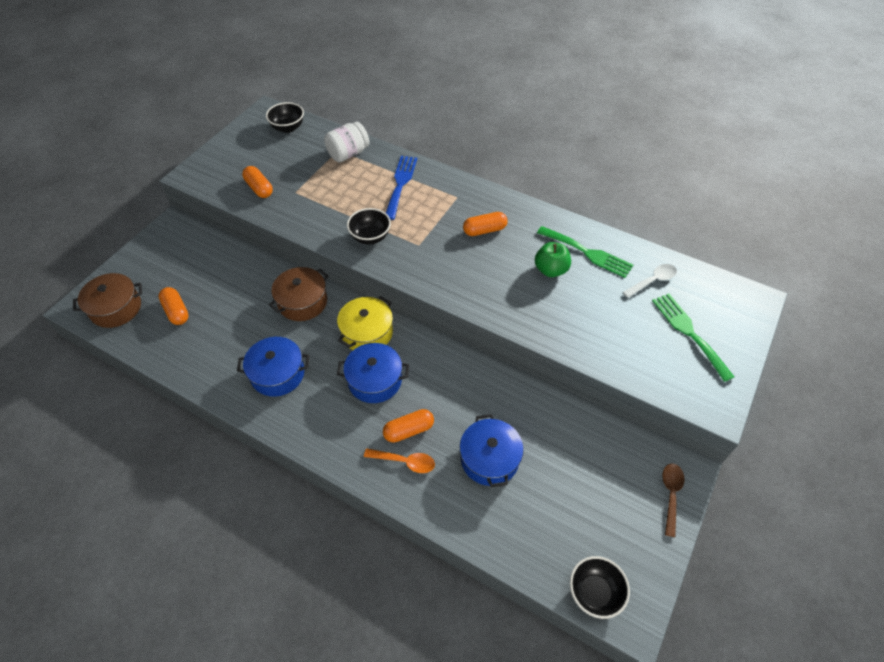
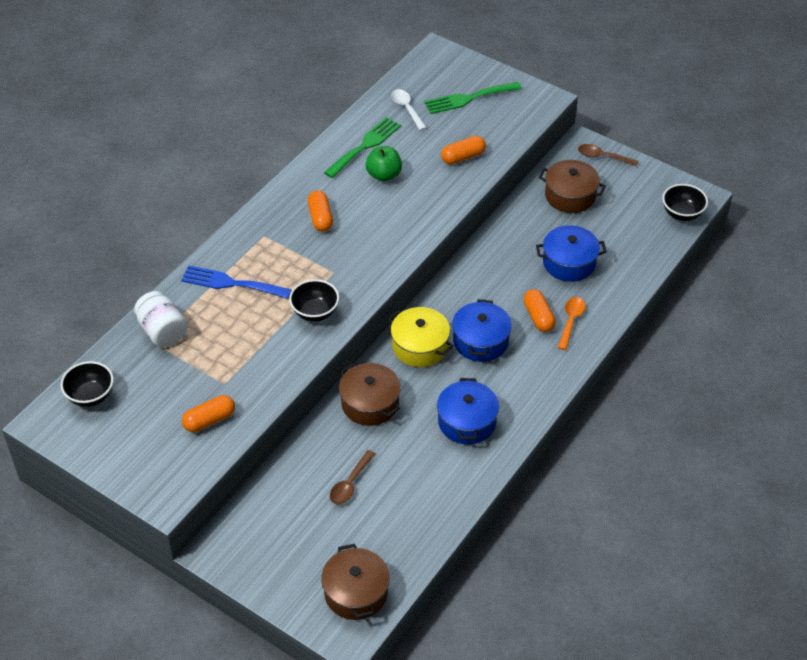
camera: 85 degrees left, 5 degrees down
orange capsule [158,287,189,325] -> orange capsule moved to [441,136,486,164]
none -> brown spoon [330,450,375,505]
none -> brown pot [539,160,606,213]

